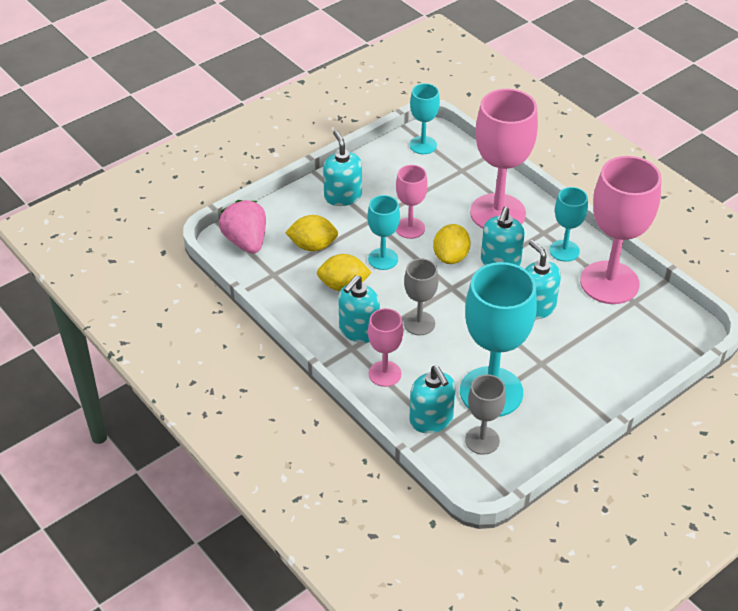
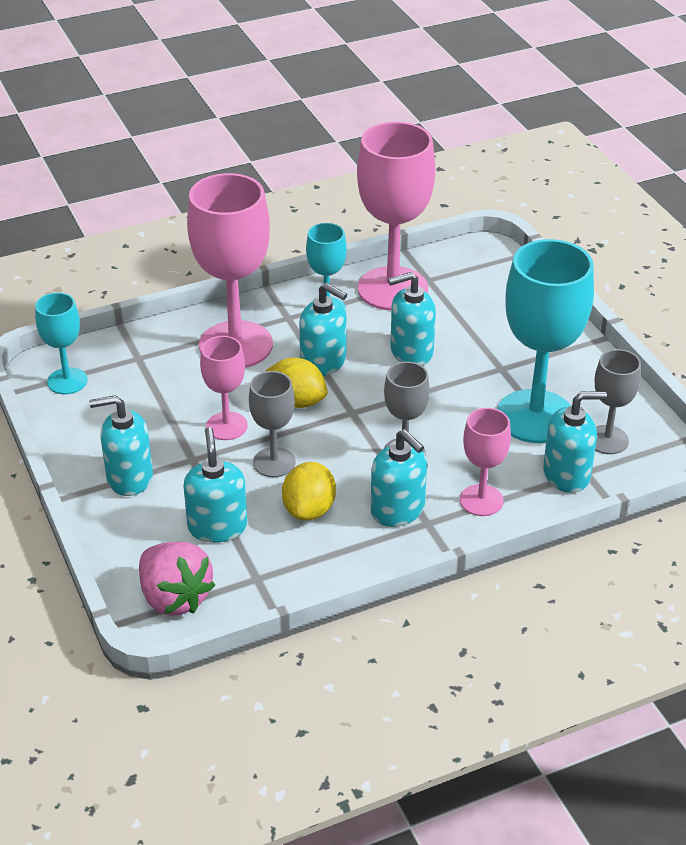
camera: 75 degrees left, 5 degrees down
pink strawberry [219,200,266,254] -> pink strawberry turned 120 degrees counterclockwise [139,542,215,616]
yellow lemon [285,215,338,251] -> turquoise soap dispenser [183,427,247,543]
turquoise goblet [367,195,400,270] -> grey goblet [249,371,296,477]

